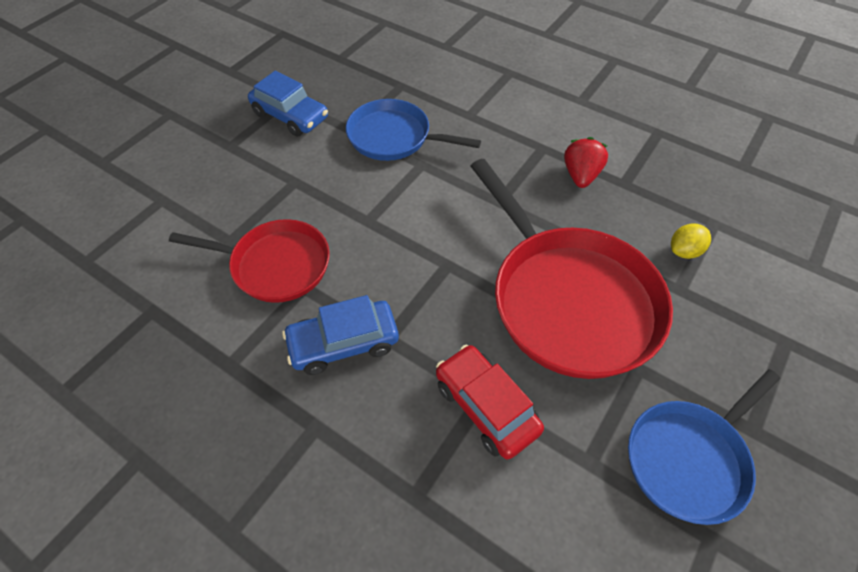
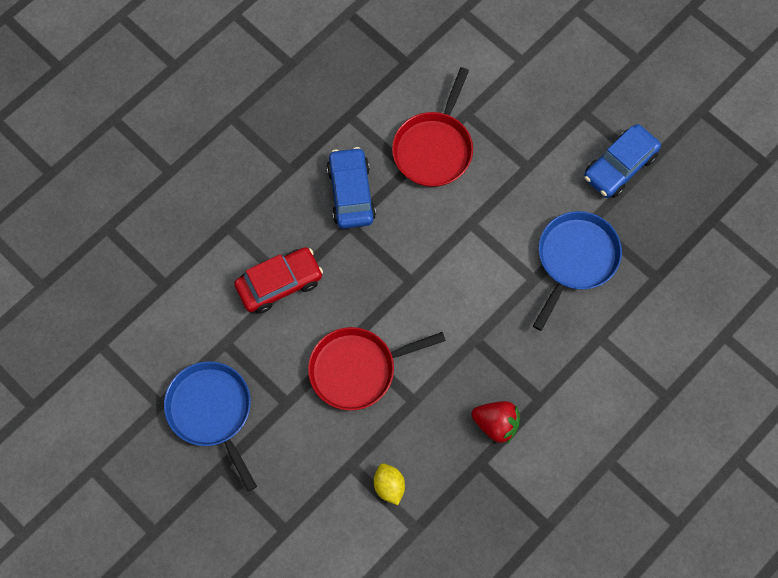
camera: 100 degrees right, 15 degrees up
red pan [471,159,673,379] -> red pan [308,327,446,410], size x0.61

